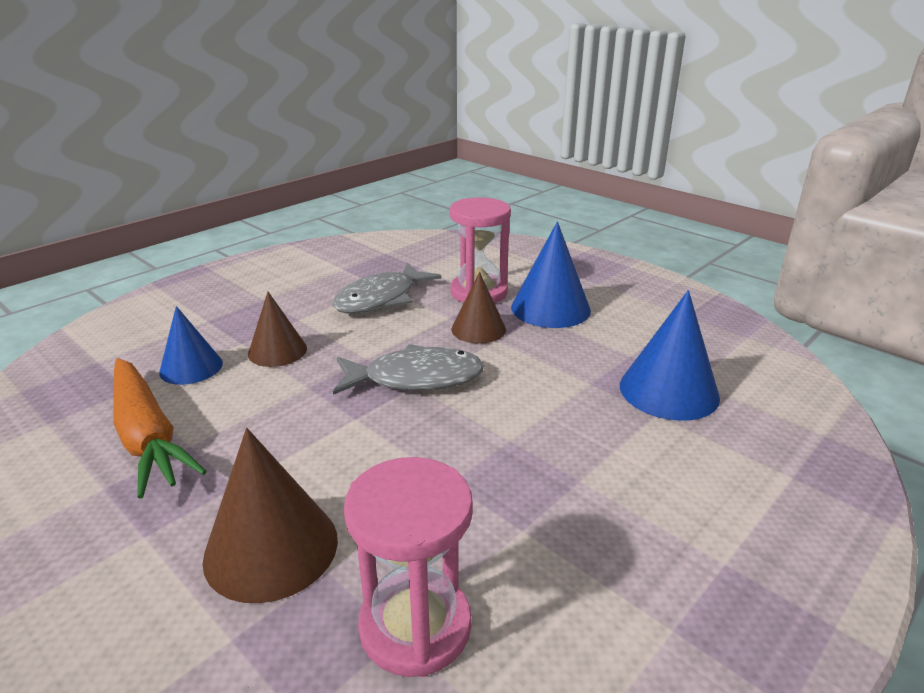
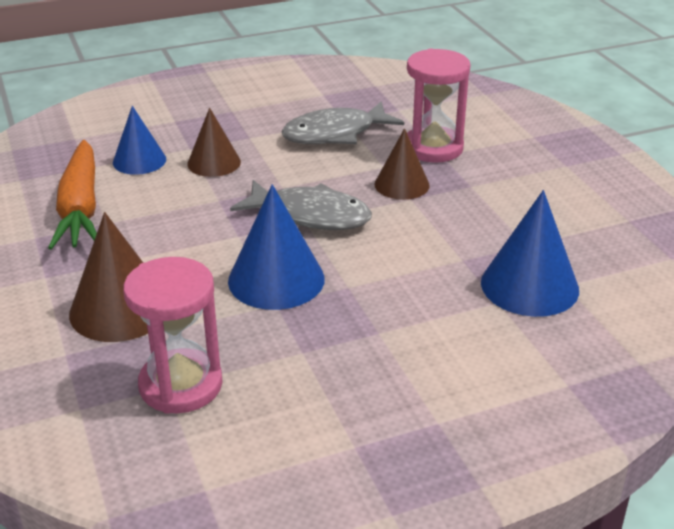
camera: 25 degrees right, 5 degrees up
blue cone [511,222,591,328] -> blue cone moved to [228,184,325,310]

